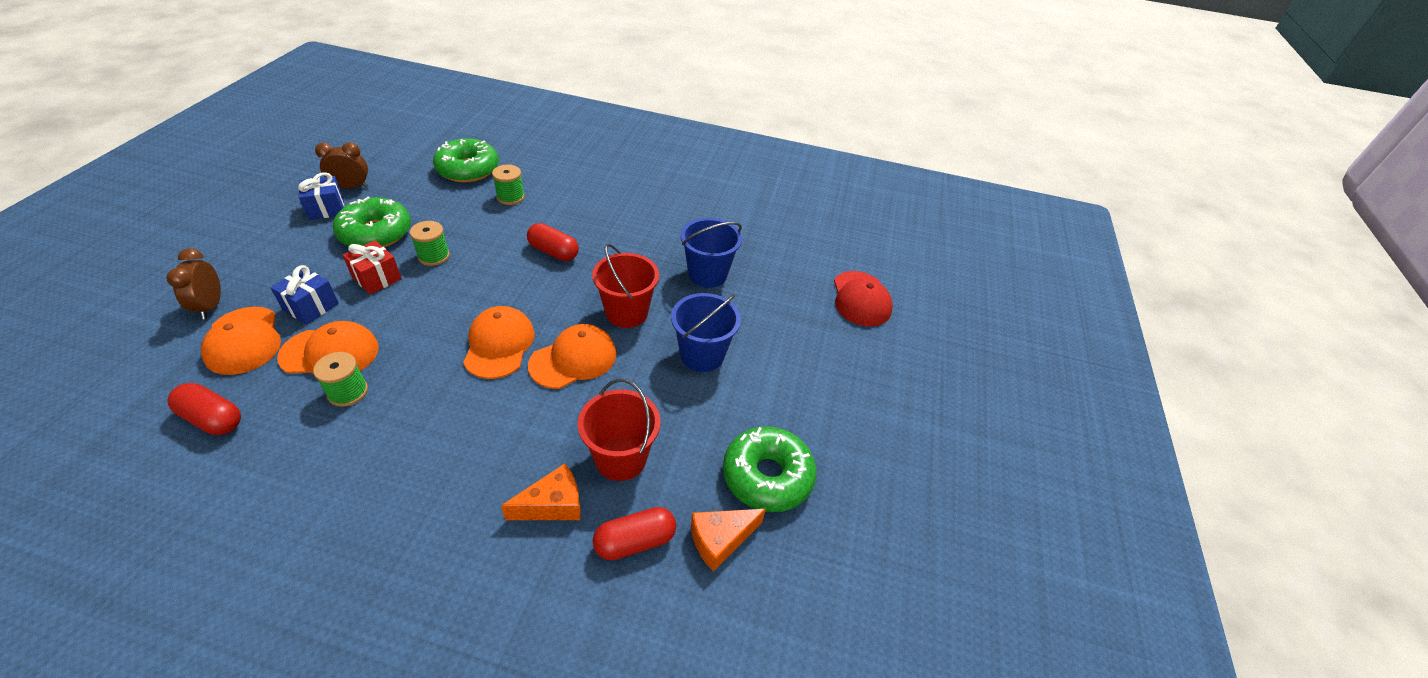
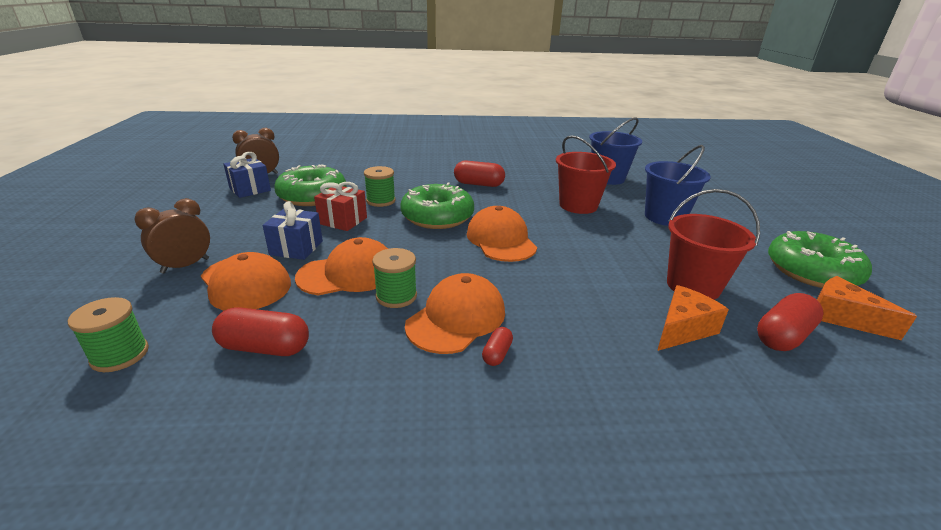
camera: 15 degrees left, 15 degrees down
brown clock [166,248,221,319] -> brown clock turned 75 degrees clockwise [135,198,210,273]
green donut [433,138,499,182] -> green donut moved to [400,182,474,229]
green spool [492,165,525,205] -> green spool moved to [67,297,149,372]
orange cap [528,324,616,389] -> orange cap moved to [405,273,505,354]
orange cheese [691,509,766,572] -> orange cheese turned 90 degrees clockwise [817,276,917,340]
red cap [834,271,893,326] -> none
none -> red capsule [482,327,513,366]

